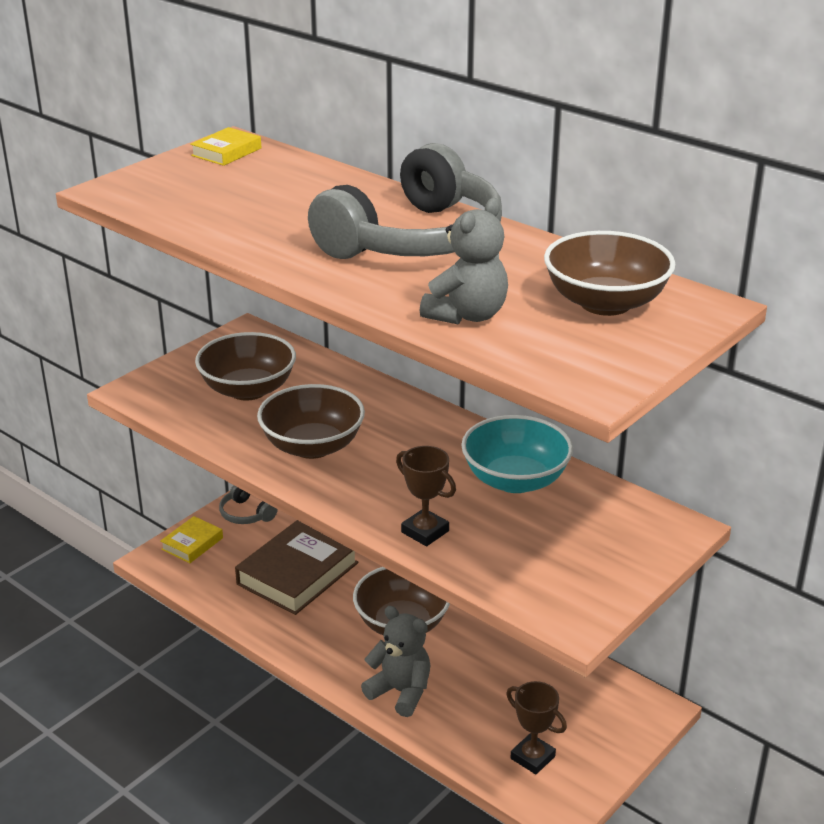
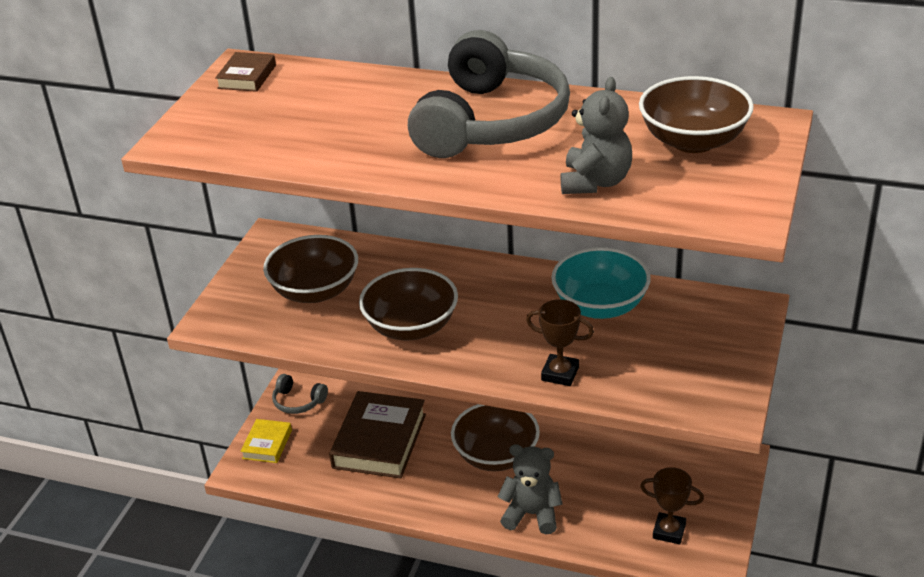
camera: 20 degrees left, 5 degrees up
yellow book [190,127,262,166] -> brown book [215,52,276,92]

